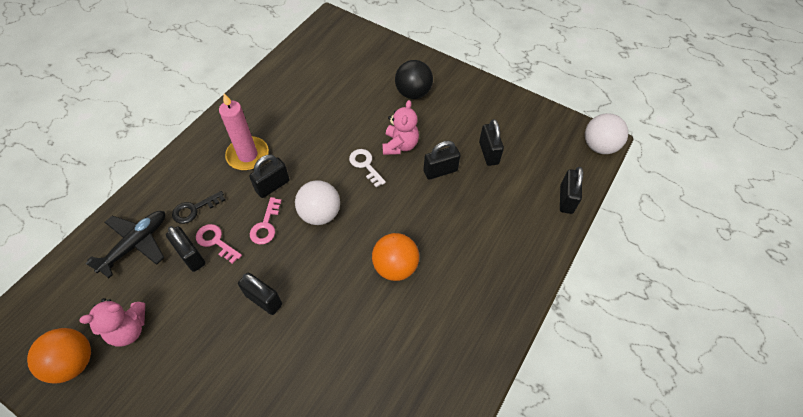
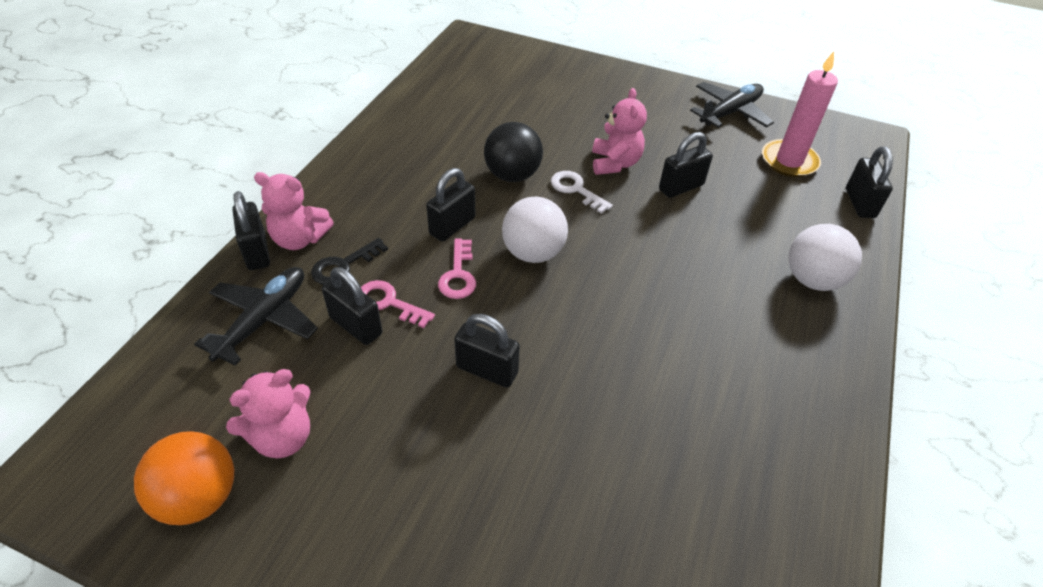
camera: 10 degrees left, 10 degrees down
pink candle [219,93,269,170] -> pink candle moved to [762,51,838,177]
orange ball [372,233,419,281] -> none
black ball [395,60,433,99] -> black ball moved to [484,122,543,182]
black padlock [479,119,504,166] -> black padlock moved to [233,191,270,270]
white ball [585,113,628,154] -> white ball moved to [788,224,862,291]
none -> pink teddy bear [254,172,334,250]
none -> black plane [690,82,774,128]

